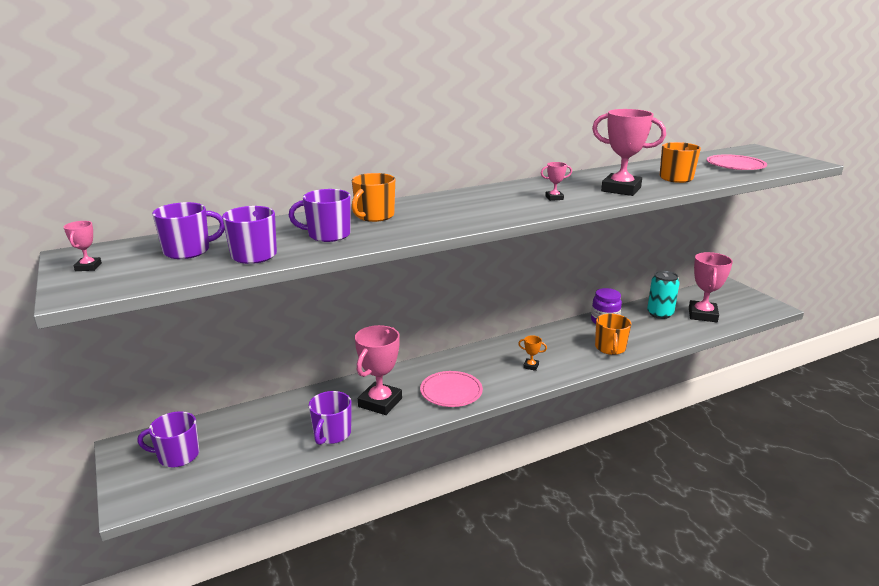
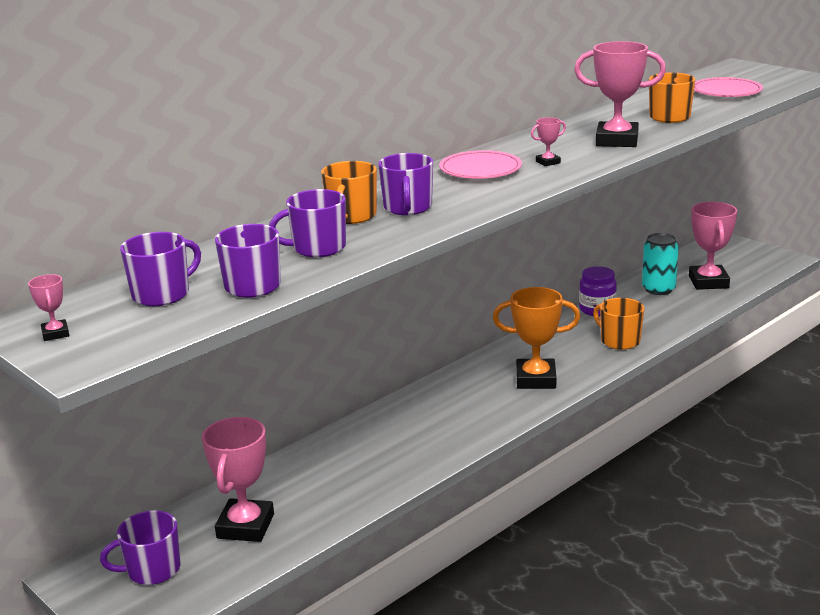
camera: 15 degrees left, 0 degrees up
purple mug [309,391,351,445] -> purple mug moved to [378,153,433,215]
pink trophy [355,325,402,415] -> pink trophy moved to [202,417,274,542]
pink plate [420,371,483,407] -> pink plate moved to [439,150,522,179]
orange trophy [518,335,547,371] -> orange trophy [493,287,580,389], size x2.28
orange mug [595,314,631,355] -> orange mug turned 150 degrees clockwise [593,298,644,350]

